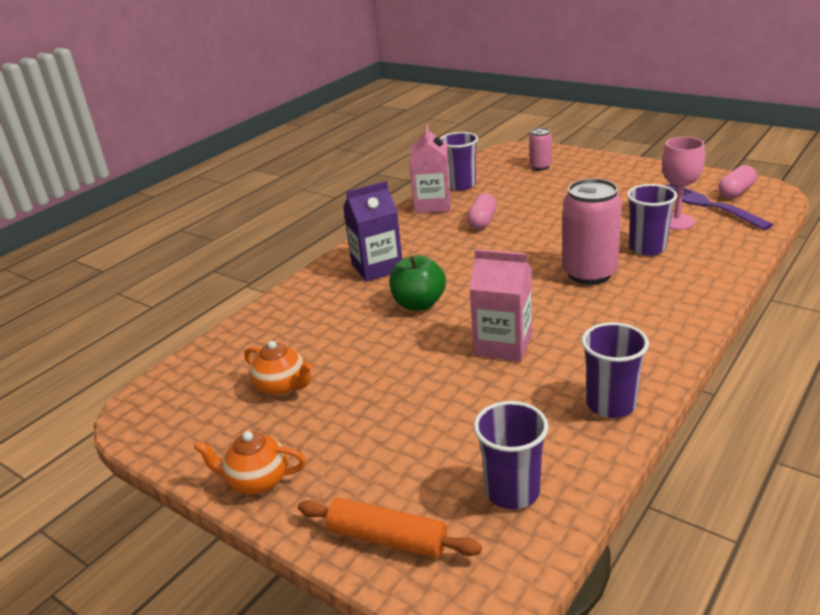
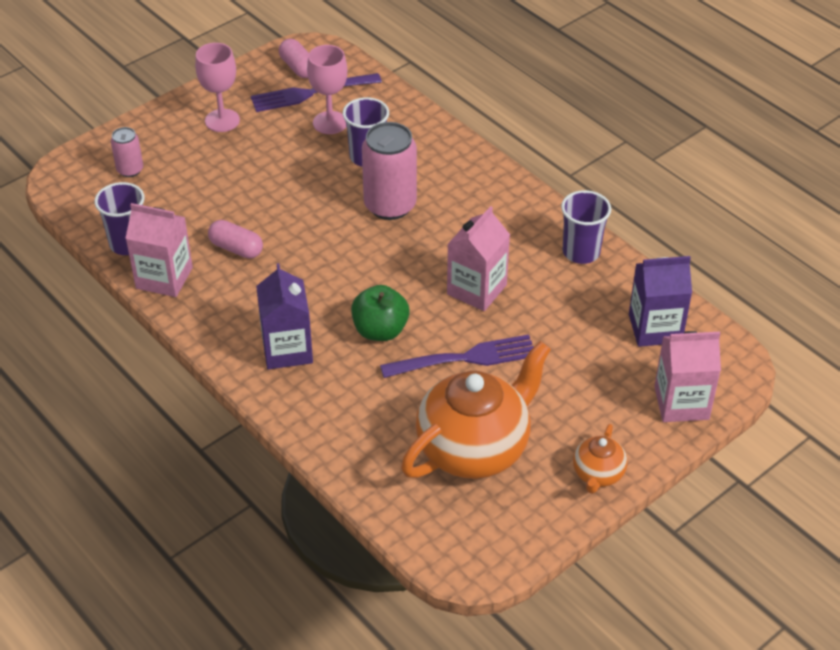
camera: 80 degrees left, 15 degrees up
orange teapot [244,341,312,396] -> orange teapot [401,341,551,479], size x2.12
orange rolling pin [298,498,482,558] -> pink carton [654,331,721,422]
purple cup [474,401,548,510] -> purple carton [629,256,692,347]
none -> pink goblet [195,43,240,132]
none -> purple fork [380,334,534,378]

